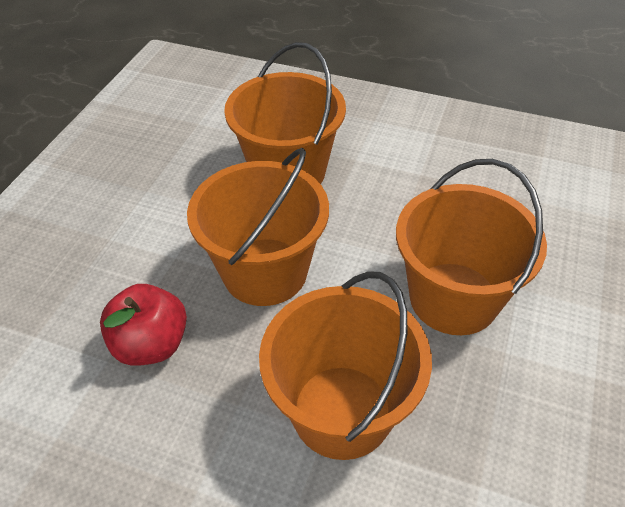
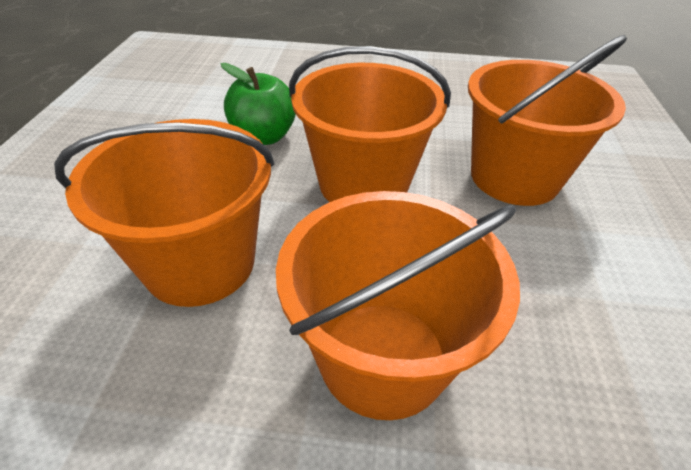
camera: 75 degrees right, 5 degrees down
red apple [100,284,187,366] -> green apple [221,63,296,145]

